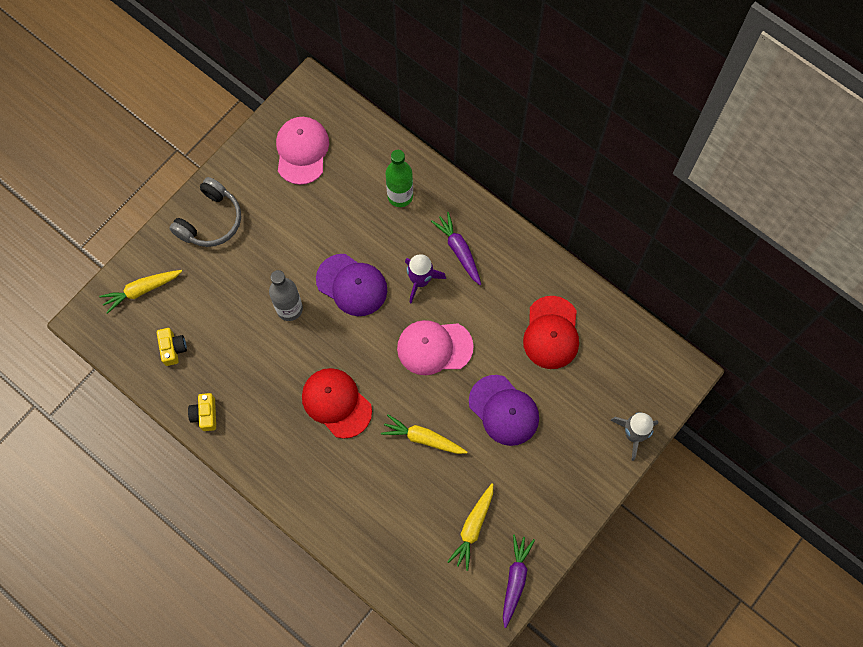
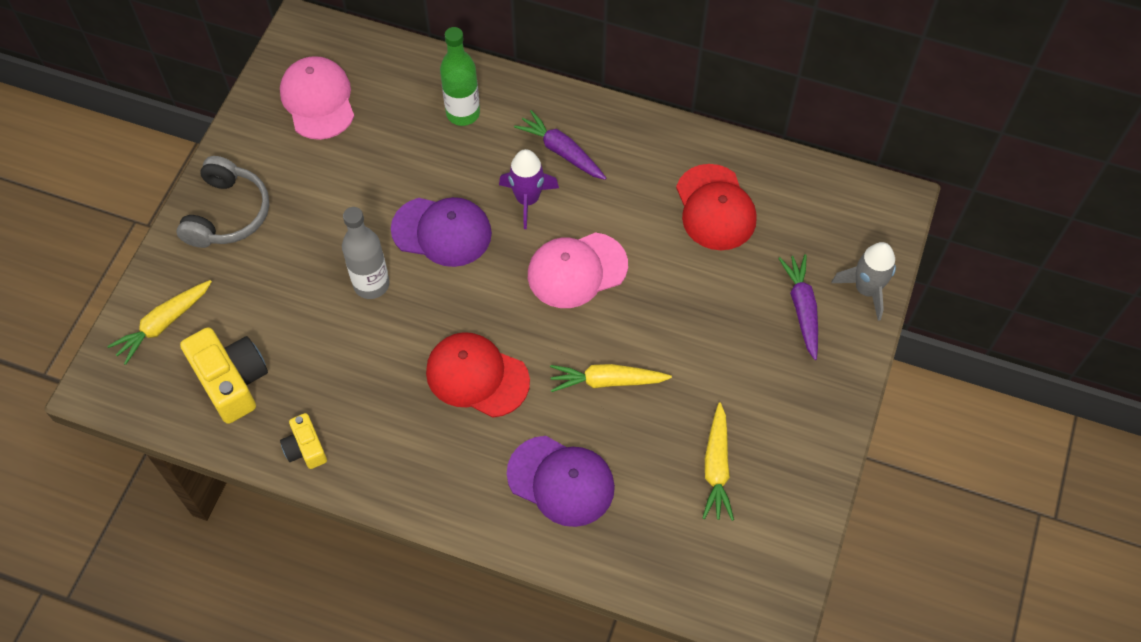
camera: 20 degrees left, 10 degrees down
yellow camera [157,328,187,366] -> yellow camera [180,327,268,424], size x1.79
purple cap [469,375,539,446] -> purple cap moved to [507,436,615,527]
purple carrot [503,535,535,628] -> purple carrot moved to [778,254,818,360]

